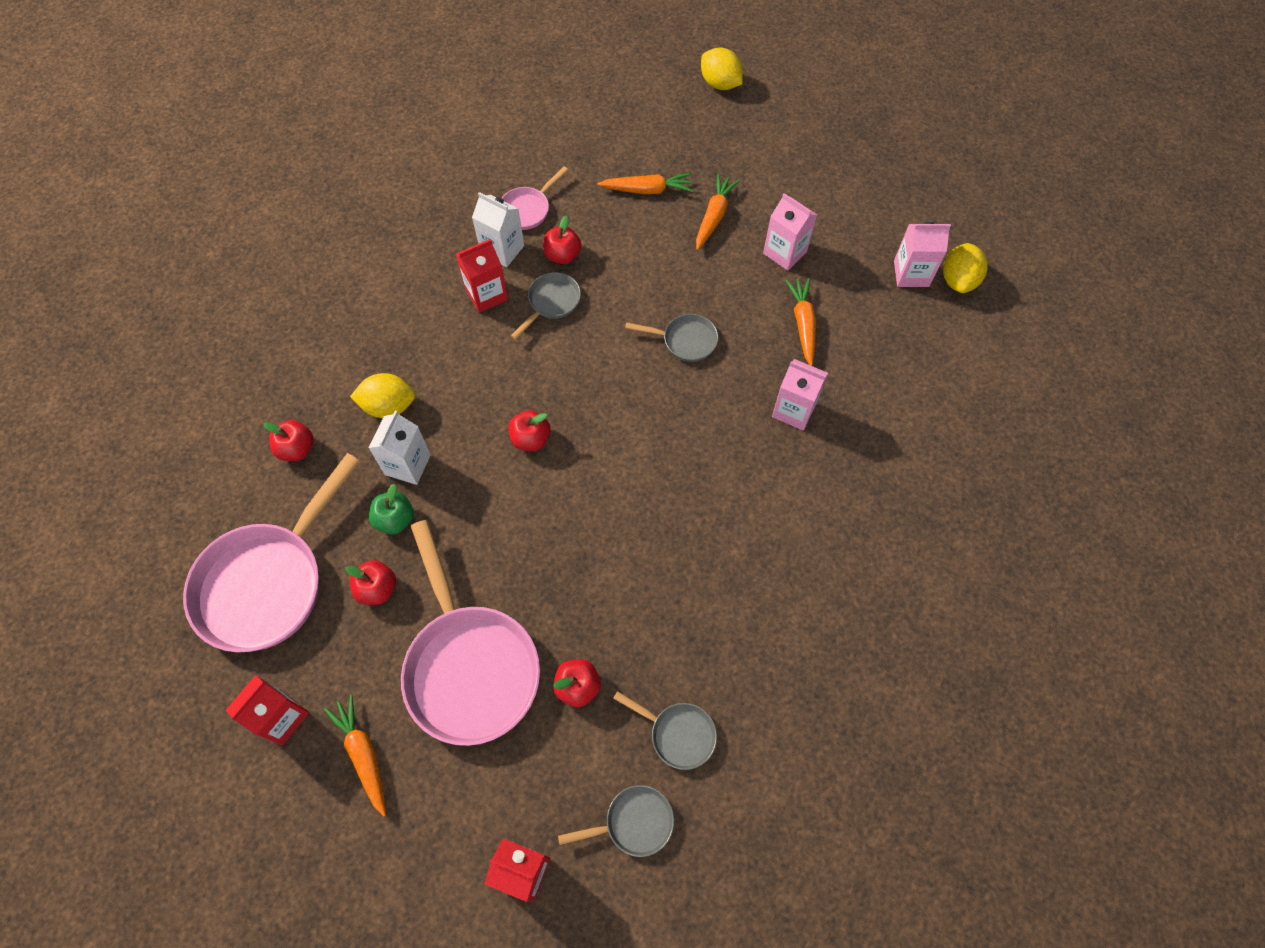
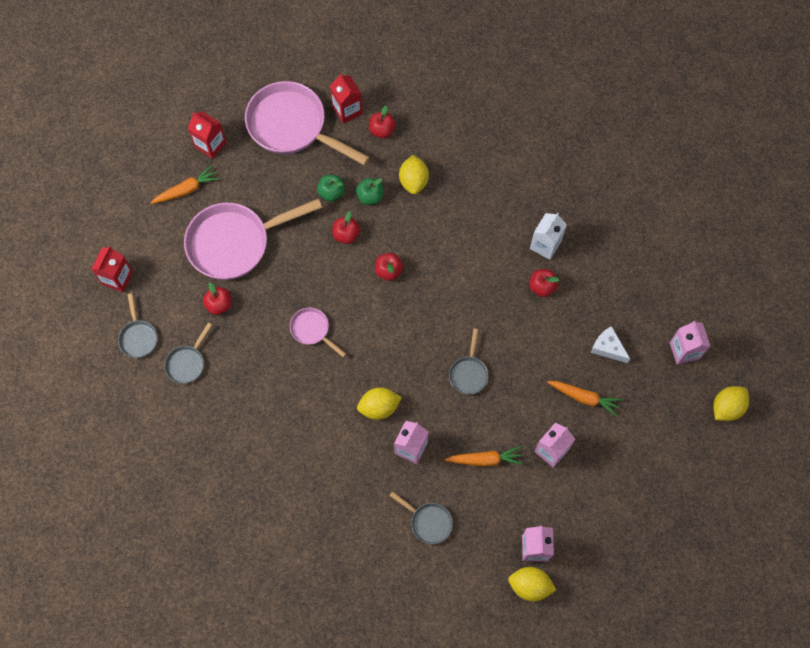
camera: 90 degrees right, 5 degrees up
red apple [345,560,396,605] -> red apple moved to [332,211,360,244]
white carton [369,411,431,485] -> green apple [356,178,384,205]
red carton [456,239,508,313] -> red carton moved to [330,74,363,124]
pink pan [502,166,568,230] -> pink pan moved to [290,307,346,357]
grey pan [511,272,581,340] -> grey pan moved to [389,491,453,544]
orange carrot [597,173,693,194] -> white cheese [591,326,630,363]
none -> yellow lemon [357,388,402,420]
none -> pink carton [670,321,710,365]

